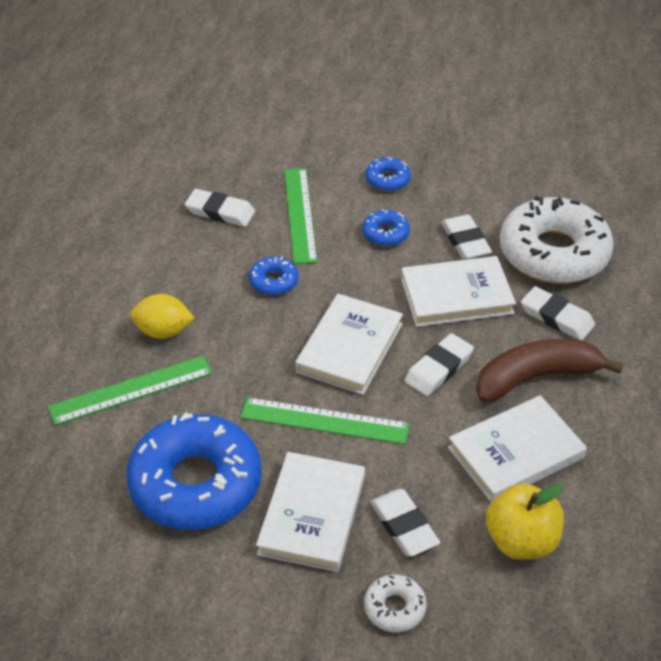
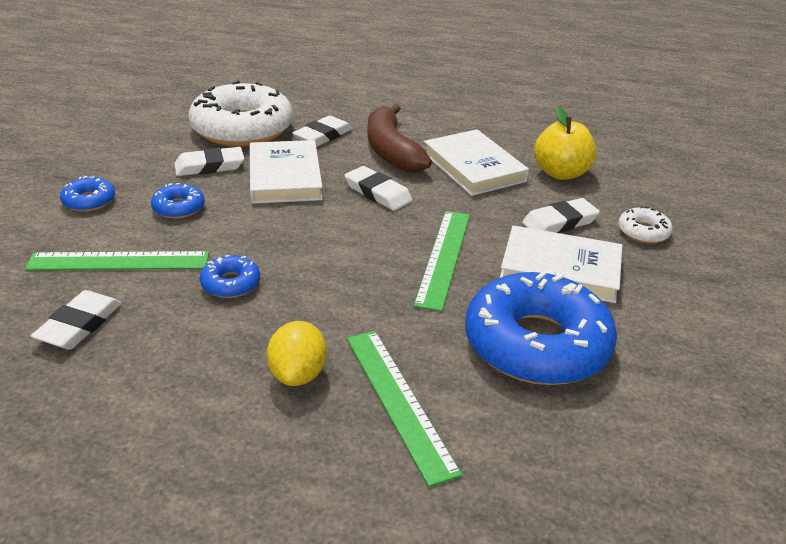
camera: 90 degrees left, 10 degrees down
white book [295,294,403,395] -> none

